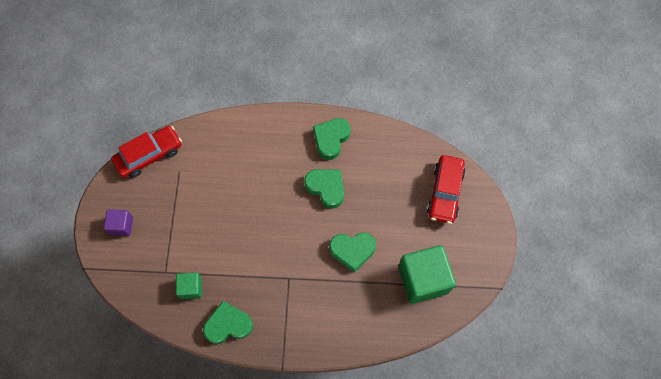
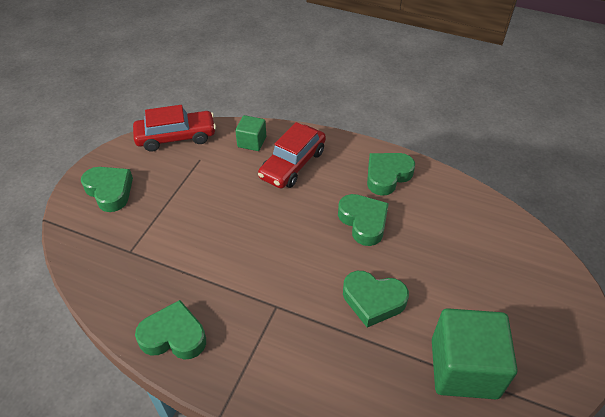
camera: 20 degrees right, 20 degrees down
purple cube [104,209,133,236] -> green heart [81,167,133,212]
green cube [176,272,202,299] -> green cube moved to [235,115,266,151]
red car [427,155,466,224] -> red car moved to [258,122,326,188]

